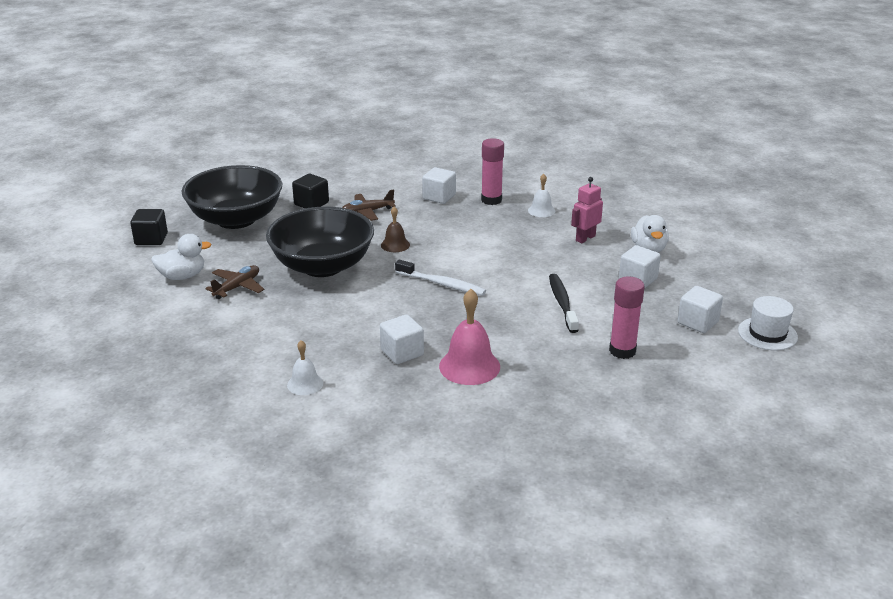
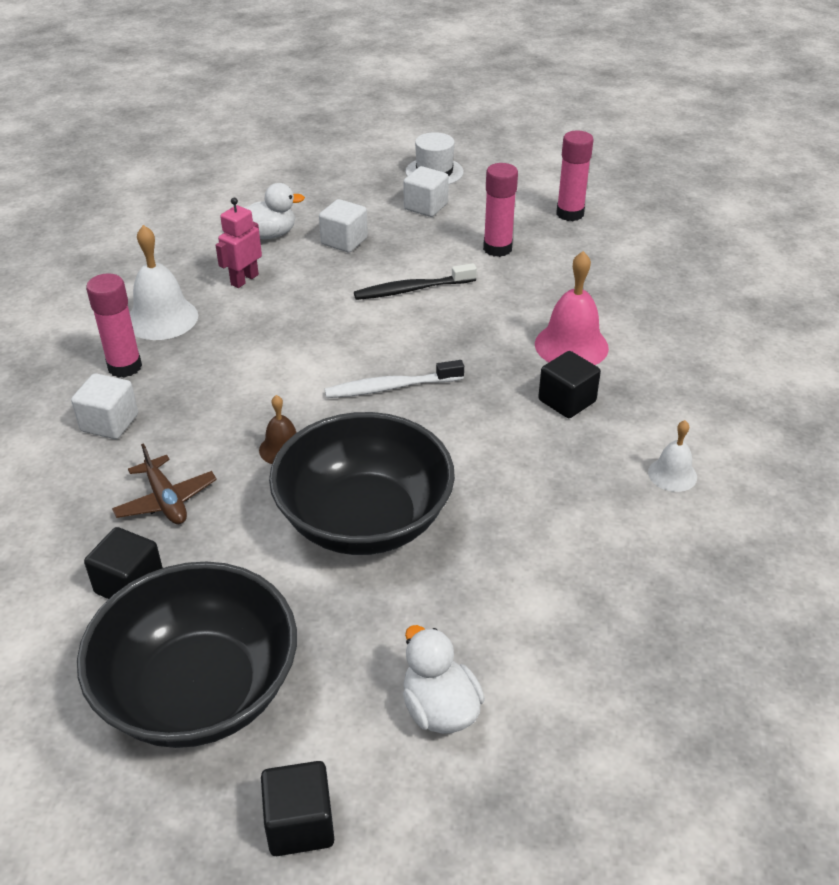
camera: 100 degrees left, 10 degrees up
brown plane [205,265,264,299] -> none
white cube [380,314,424,364] -> black cube [538,351,601,418]
white toothbrush [395,260,486,296] -> white toothbrush turned 120 degrees counterclockwise [324,360,464,398]
white bell [528,174,555,217] -> white bell [130,225,198,340], size x1.75
pink robot [571,177,603,243] -> pink robot turned 90 degrees clockwise [216,198,262,288]
none -> pink glue stick [556,130,594,221]

